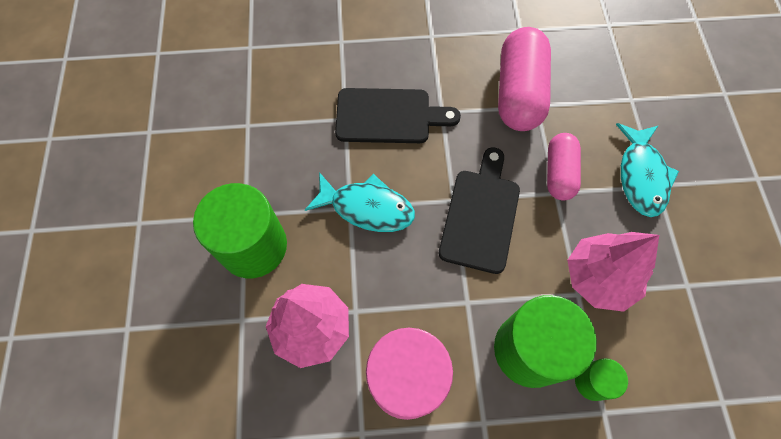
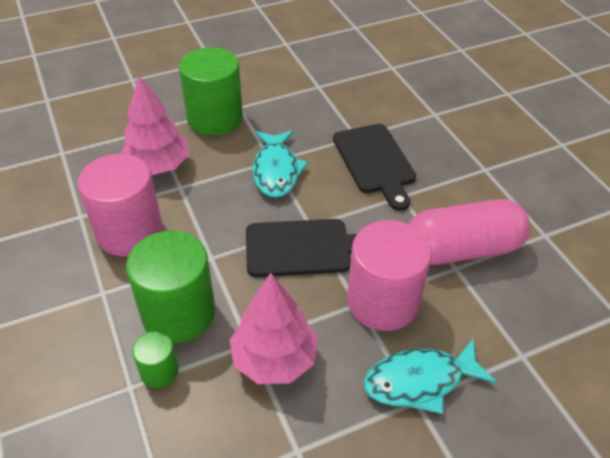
camera: 70 degrees right, 20 degrees down
pink capsule [547,133,581,200] -> pink cylinder [347,220,432,331]

